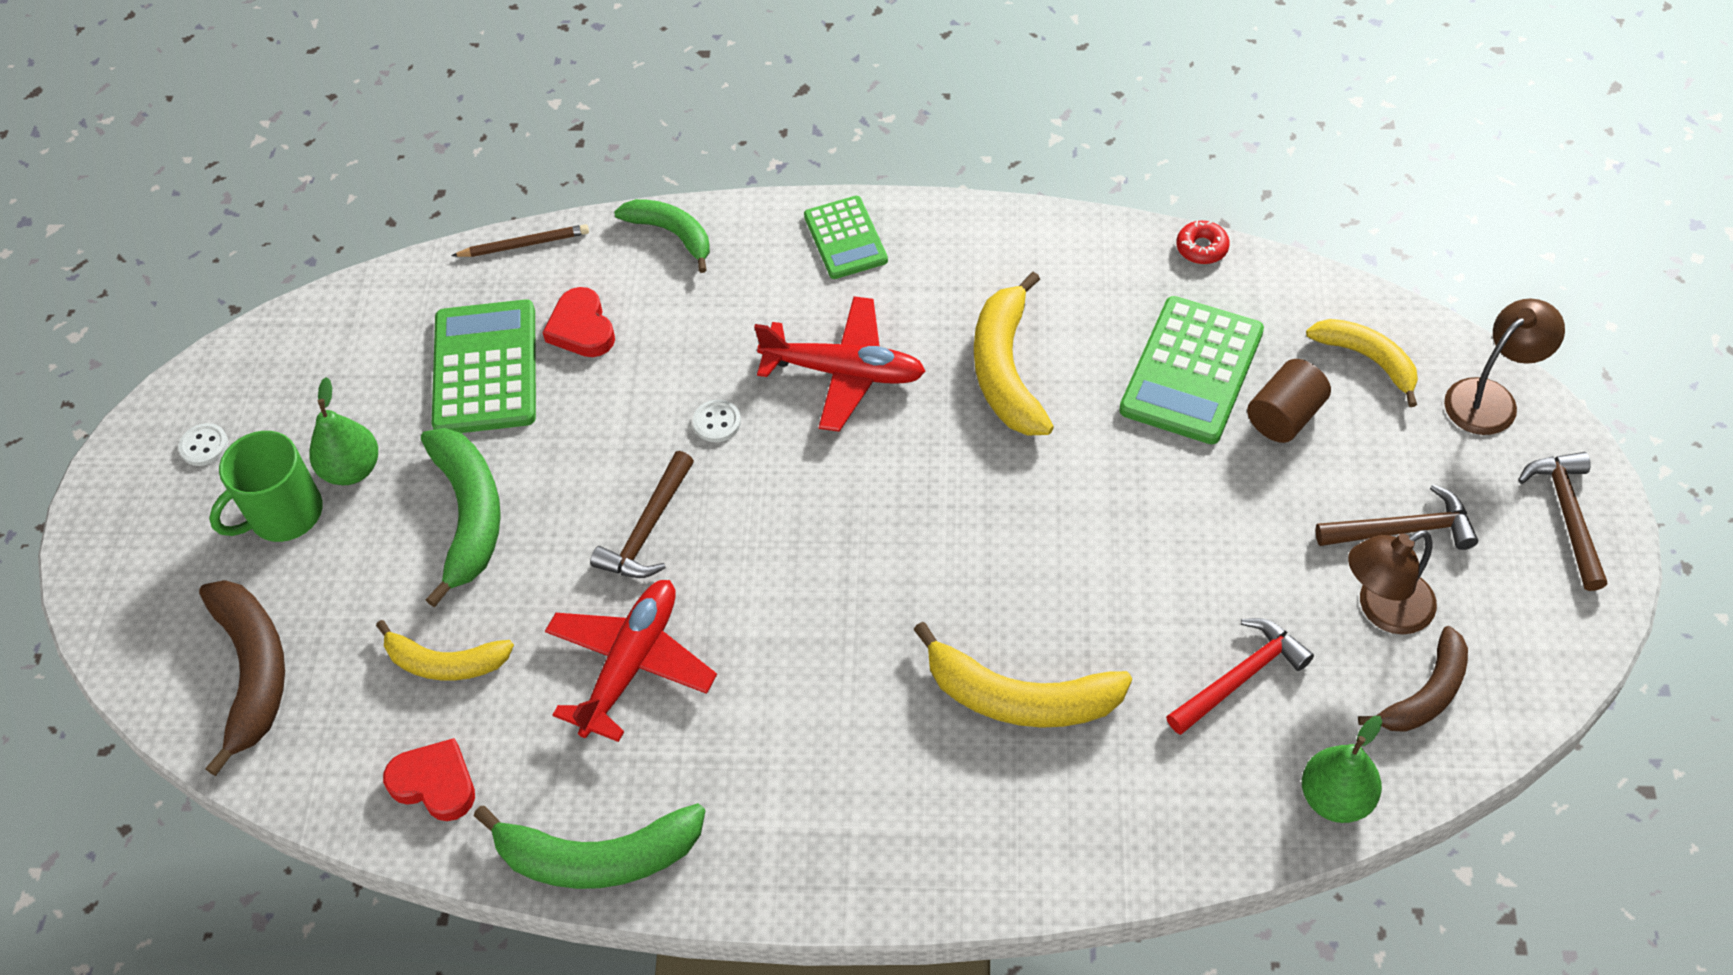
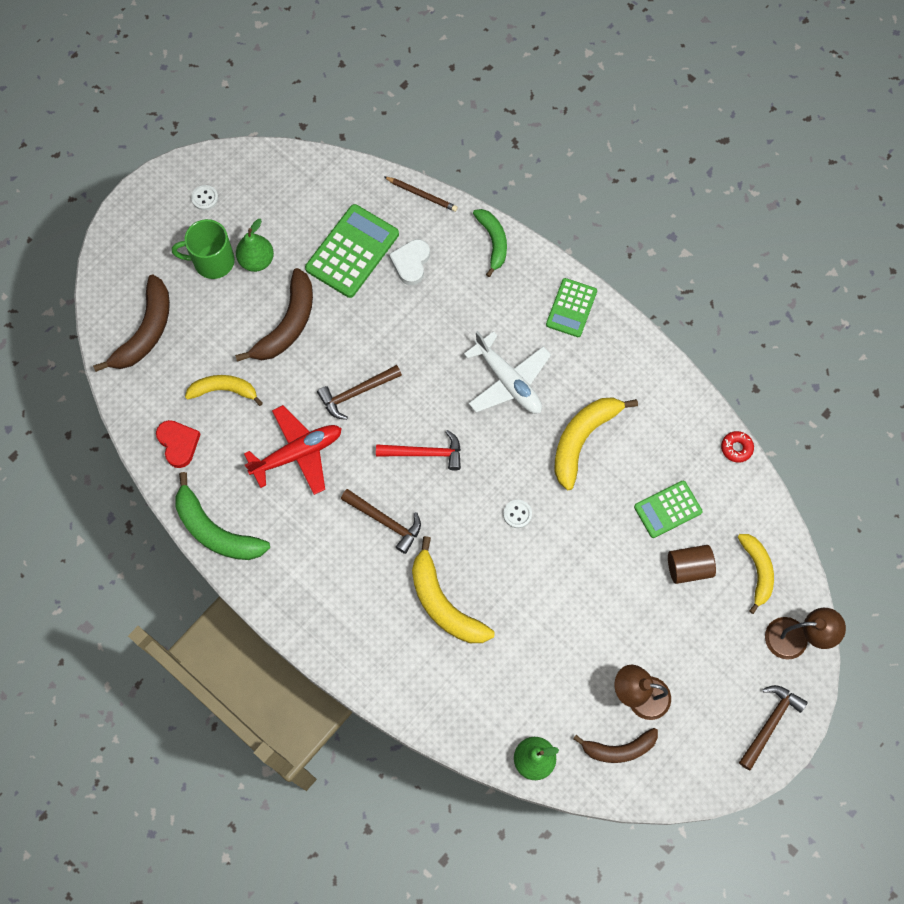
camera: 35 degrees right, 15 degrees up
yellow banana [376,620,514,681] -> yellow banana turned 135 degrees clockwise [185,375,263,406]
green banana [421,428,501,607] -> brown banana [235,268,313,362]
red heart [543,287,615,357] -> white heart [389,239,430,285]
white button [693,400,741,442] -> white button moved to [503,500,532,528]
red plane [754,296,926,432] -> white plane [464,331,551,414]
green calculator [1119,296,1264,444] -> green calculator [634,481,703,538], size x0.63
red hammer [1166,618,1314,735] -> red hammer moved to [376,430,461,471]
brown hammer [1315,484,1478,550] -> brown hammer moved to [341,489,421,554]

